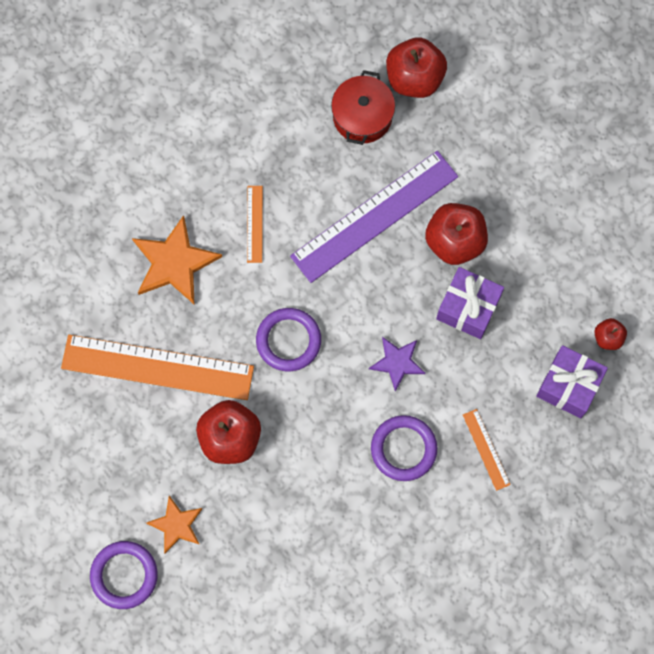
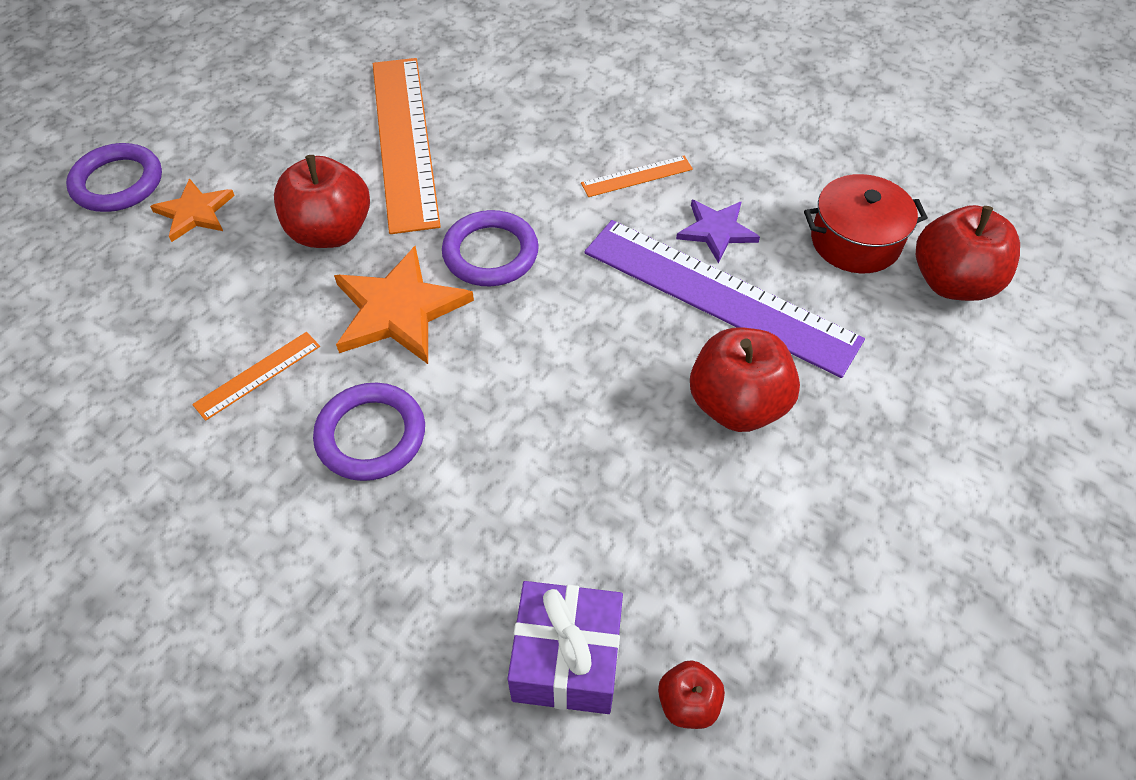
camera: 70 degrees right, 20 degrees down
orange star [132,215,222,304] -> orange star moved to [334,246,474,364]
purple star [369,337,426,392] -> purple star moved to [676,200,760,263]
purple gift [436,267,504,339] -> none
orange ruler [463,409,511,491] -> orange ruler moved to [192,332,320,421]

